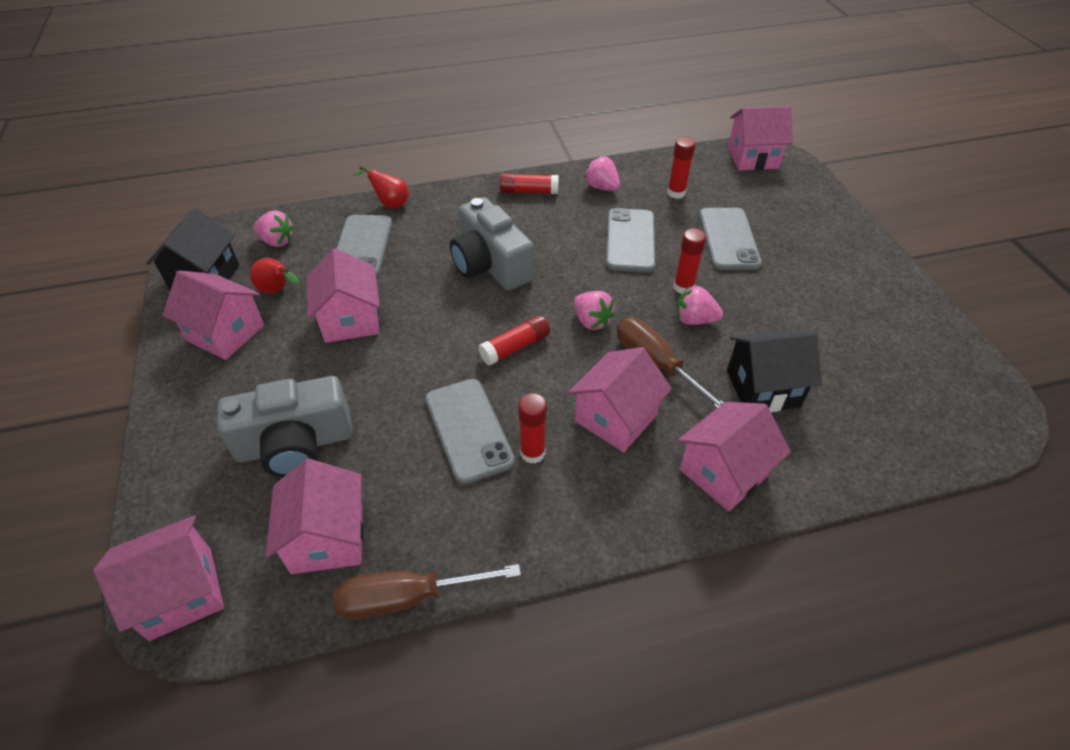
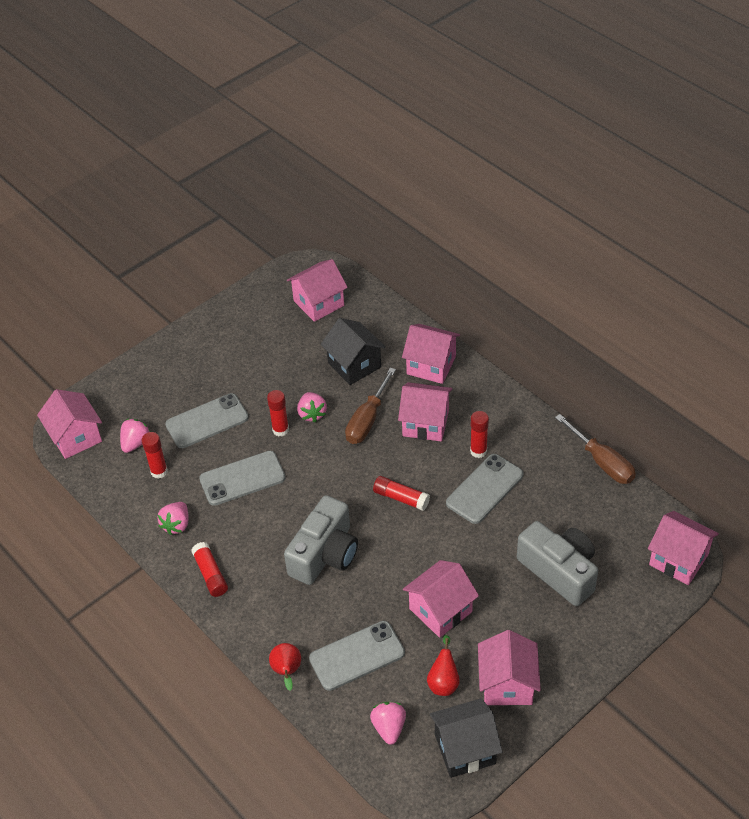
camera: 115 degrees left, 0 degrees up
pink house [266,459,364,574] -> pink house moved to [287,259,348,322]
pink strawberry [574,291,615,330] -> pink strawberry moved to [120,419,150,453]

